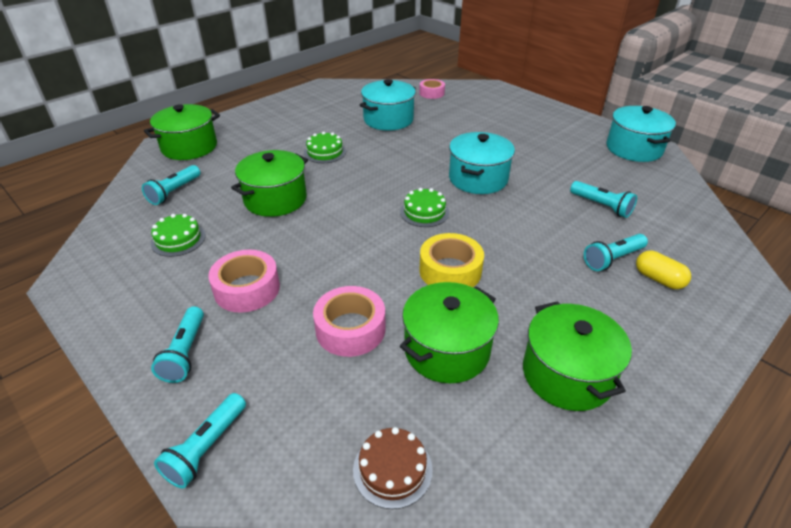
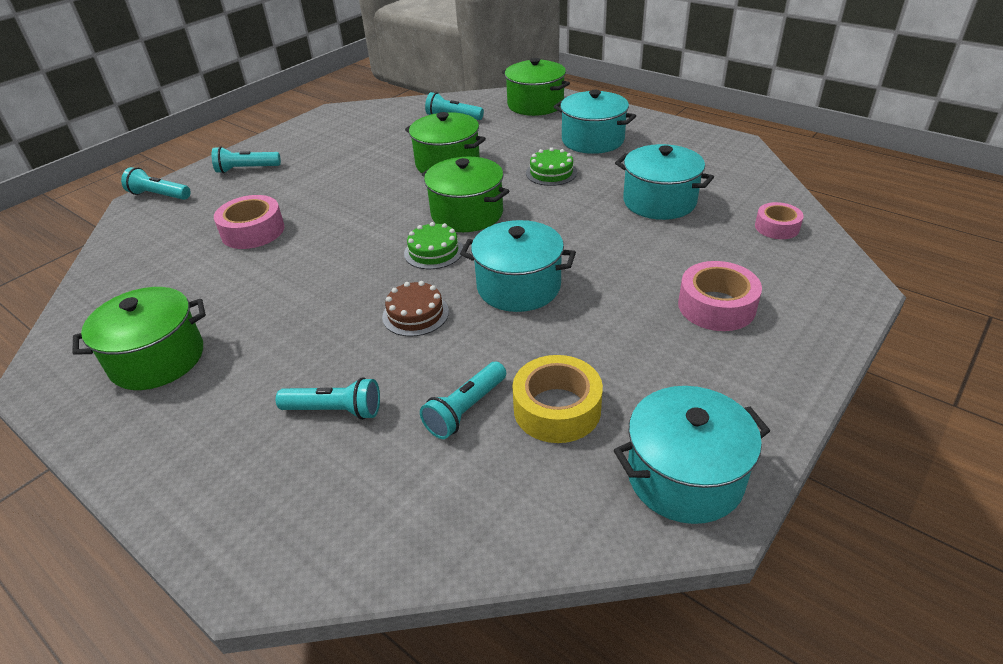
camera: 85 degrees right, 0 degrees up
green cake [151,214,206,257] -> none
pink tape [208,250,280,313] -> pink tape moved to [678,261,762,331]
brown cake [353,427,433,509] -> brown cake moved to [382,281,449,337]
green pot [400,282,499,383] -> green pot moved to [422,157,509,232]
yellow tape [419,233,484,287] -> yellow tape moved to [512,355,603,443]
turquoise flashlight [584,234,648,271] -> turquoise flashlight turned 135 degrees clockwise [276,377,380,420]
yellow capsule [636,251,691,289] -> none
none -> turquoise pot [554,90,636,154]

